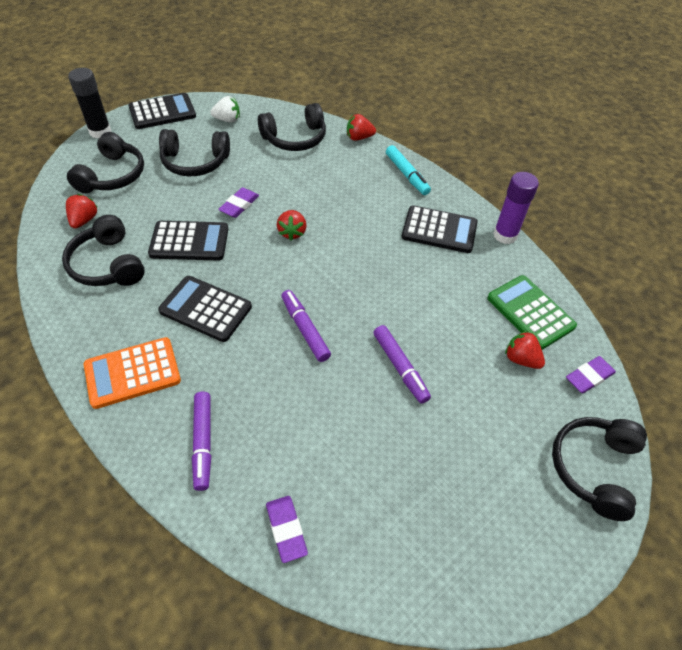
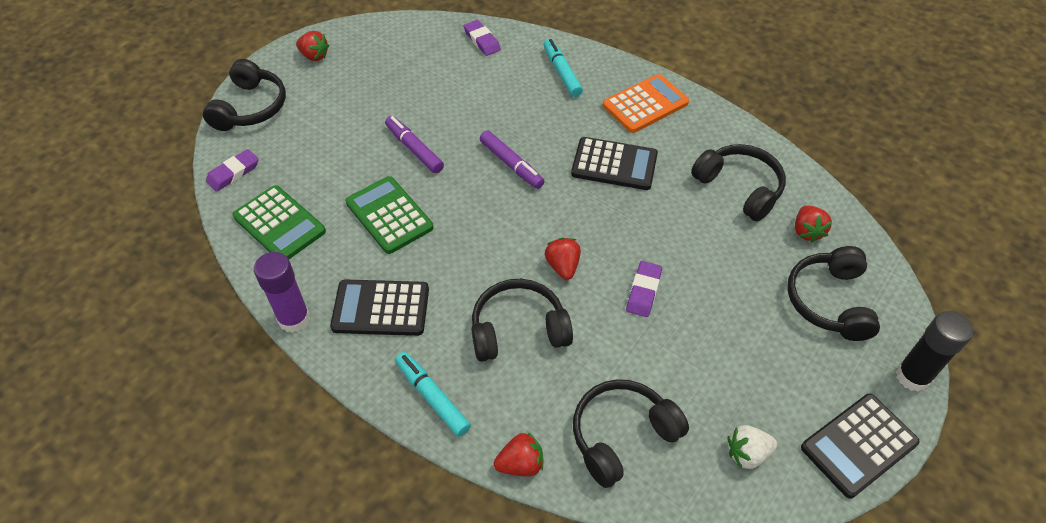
camera: 170 degrees right, 0 degrees up
black calculator [148,221,228,261] -> none
black headphones [159,129,230,177] -> black headphones moved to [471,279,573,362]
purple marker [192,392,211,491] -> turquoise marker [543,39,583,97]
red strawberry [505,331,545,369] -> red strawberry moved to [296,31,329,61]
none -> green calculator [346,176,433,254]

